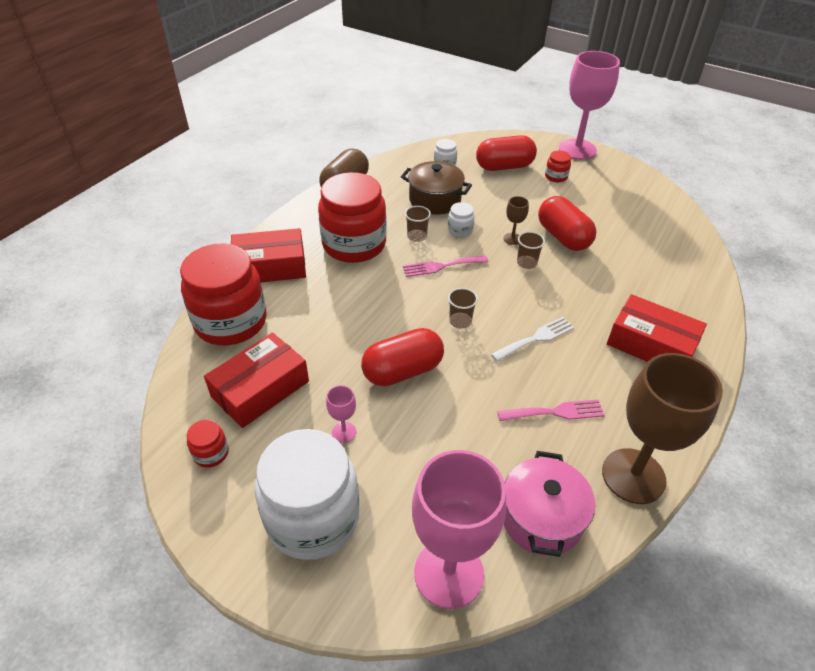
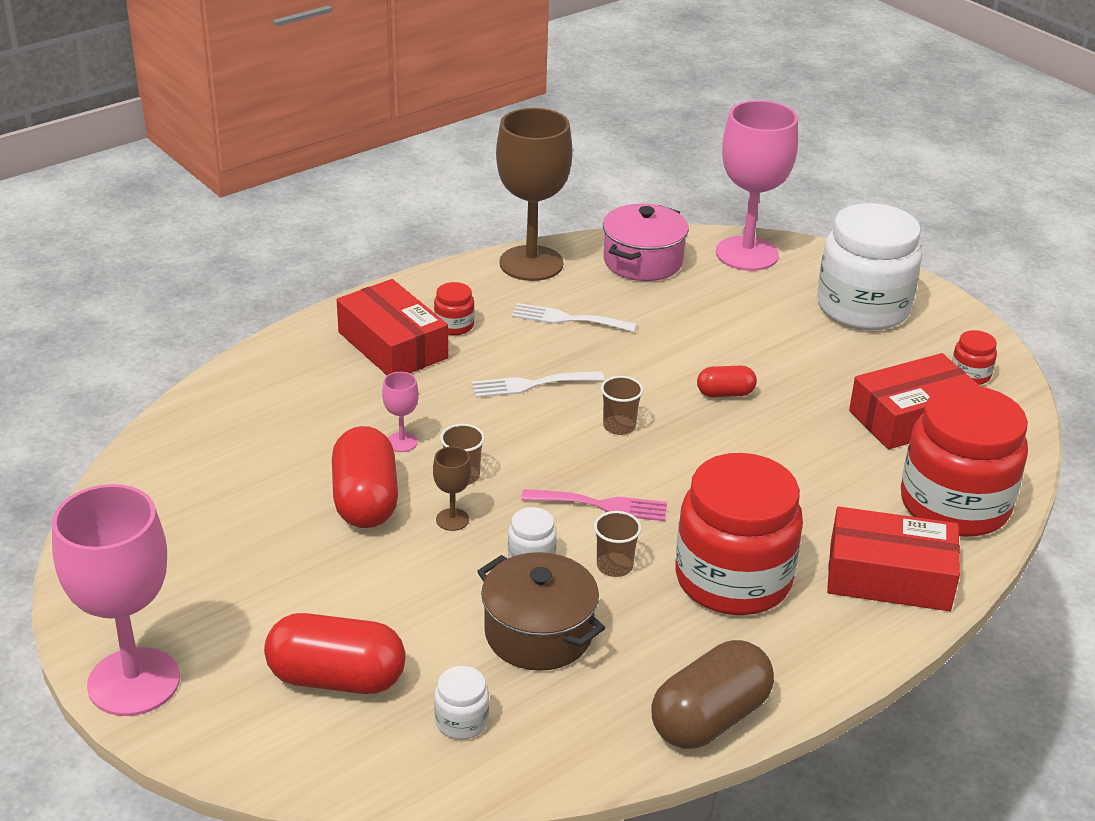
camera: 160 degrees left, 10 degrees down
pink goblet [326,385,356,443] -> pink goblet moved to [382,372,419,452]
red capsule [361,328,444,386] -> red capsule [697,366,757,397], size x0.53
pink fork [497,400,605,421] -> white fork [512,303,637,332]
red jar [545,150,571,182] -> red jar moved to [434,282,475,335]

